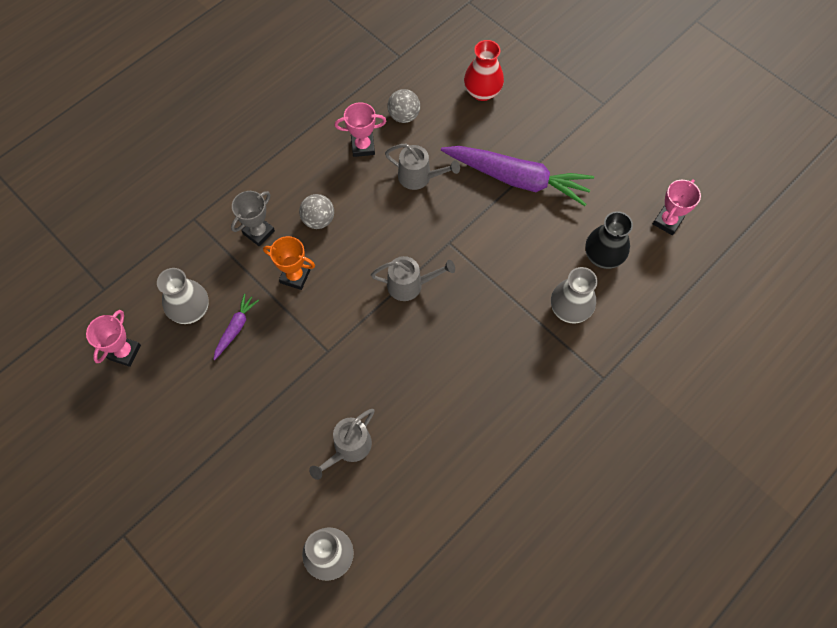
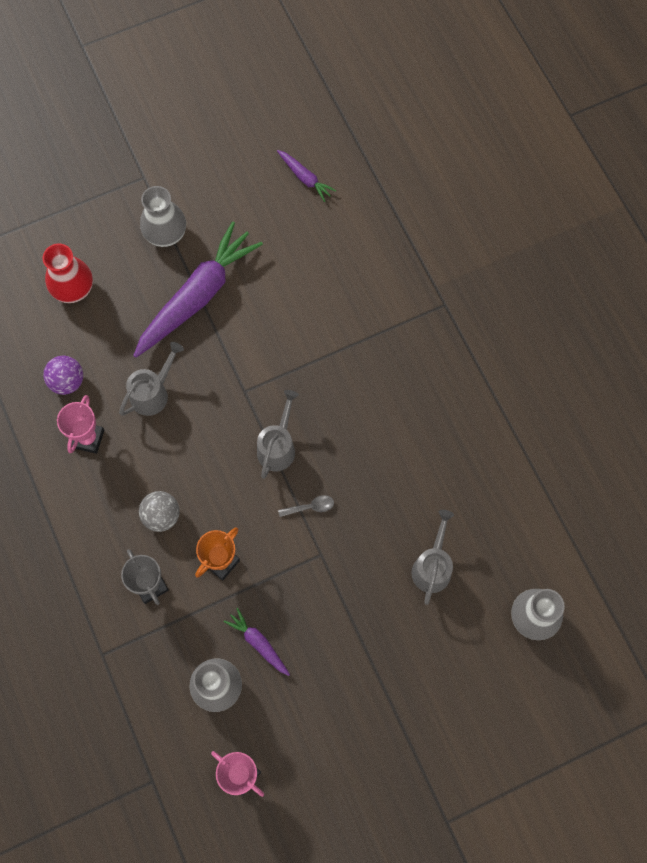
camera: 70 degrees left, 5 degrees up
grey watering can [309,409,375,480] -> grey watering can turned 135 degrees counterclockwise [411,510,454,605]
grey ball [388,89,420,123] -> purple ball [43,356,83,395]
grey vase [551,267,598,323] -> grey vase moved to [140,186,186,247]
black vase [585,211,633,269] -> none
pink trophy [653,179,701,235] -> purple carrot [277,150,336,202]
none -> grey spoon [278,495,334,517]

